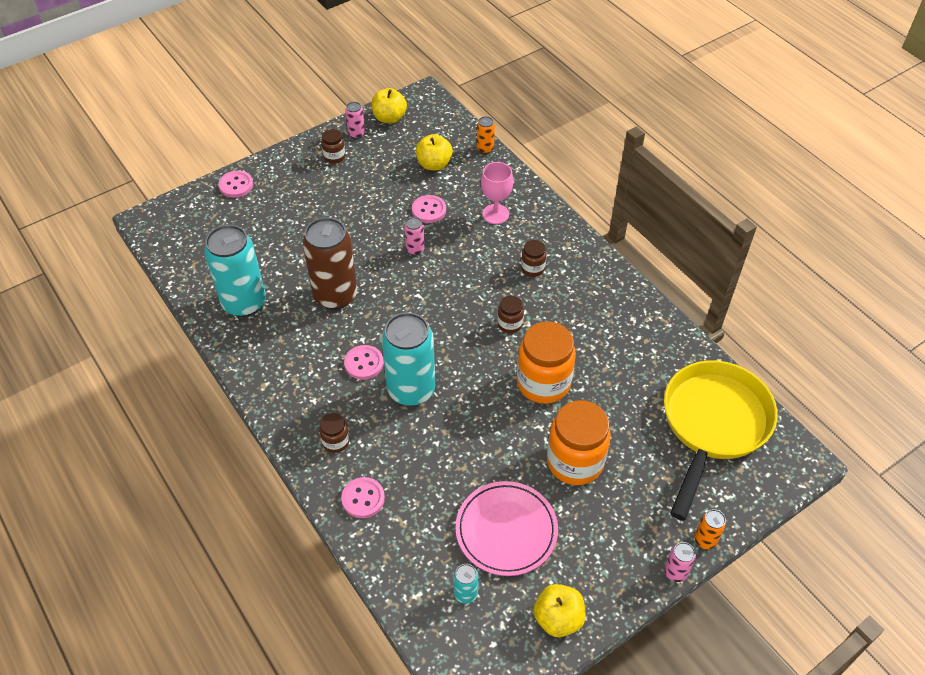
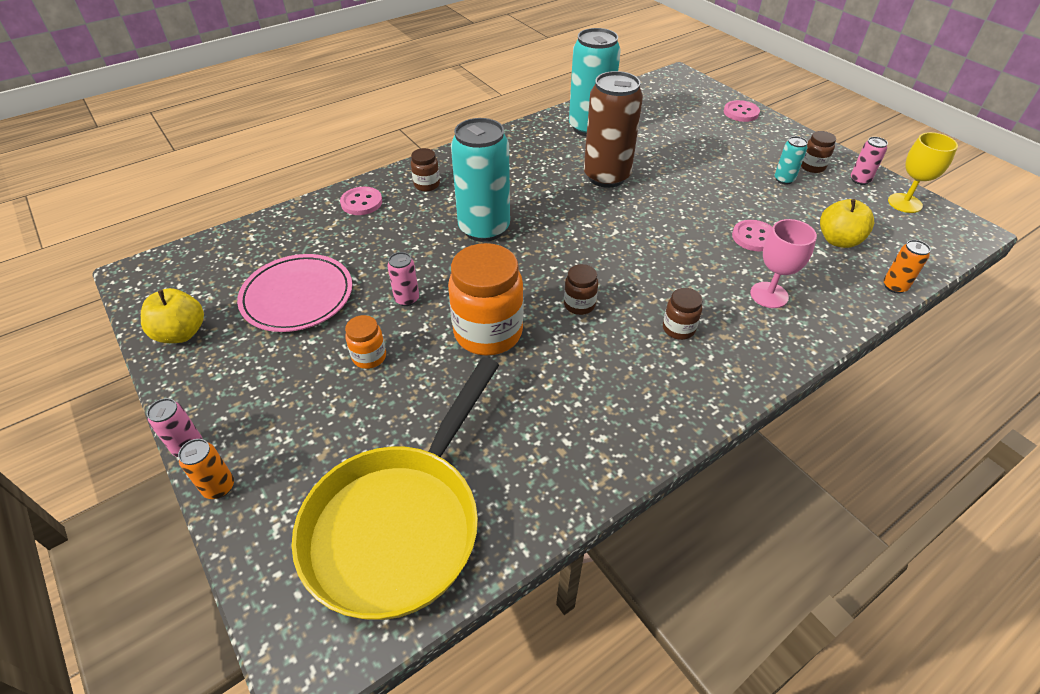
camera: 90 degrees right, 5 degrees down
pink button [344,345,384,380] -> none
yellow apple [372,88,407,124] -> yellow goblet [888,132,958,213]
pink can [404,217,425,255] -> pink can moved to [387,252,419,306]
turquoise can [453,564,479,604] -> turquoise can moved to [775,136,808,185]
orange jar [547,400,611,485] -> orange jar [345,315,386,369], size x0.48
yellow pan [664,360,777,521] -> yellow pan turned 90 degrees clockwise [292,357,499,620]

